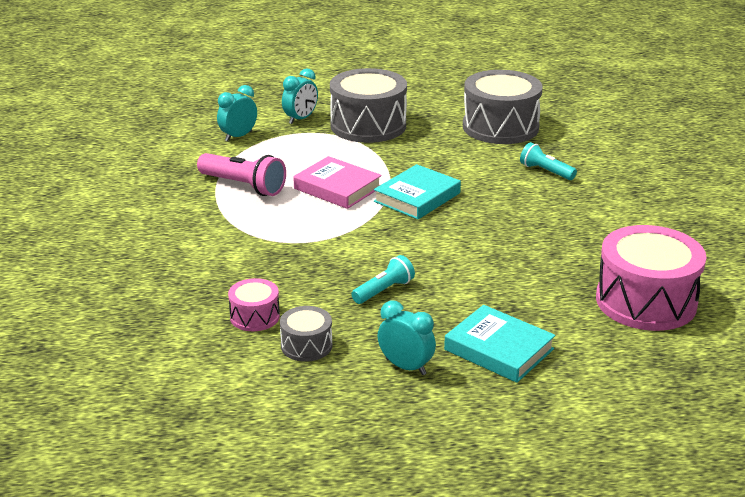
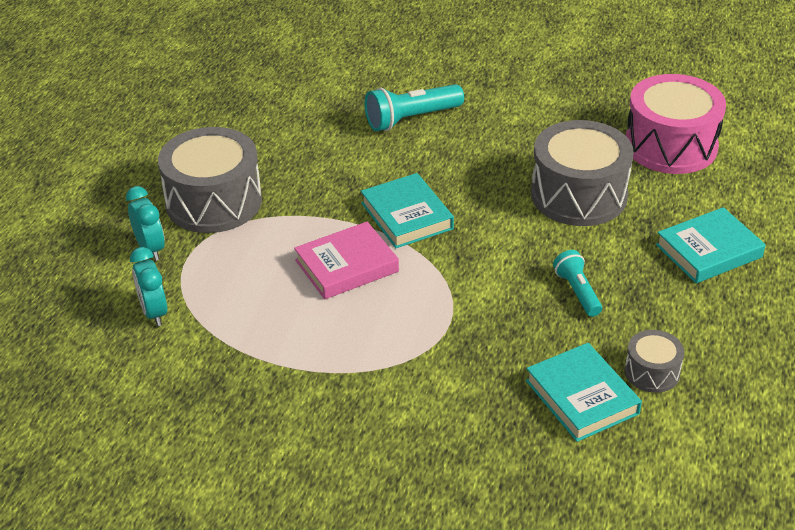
camera: 65 degrees left, 10 degrees up
pink flashlight [197,153,286,196] -> none
pink drum [228,278,280,331] -> turquoise book [526,343,642,442]
turquoise clock [378,300,436,375] -> none
grey drum [463,70,543,144] -> grey drum moved to [531,120,634,226]
turquoise flashlight [520,142,577,180] -> turquoise flashlight [365,84,464,131], size x1.59

